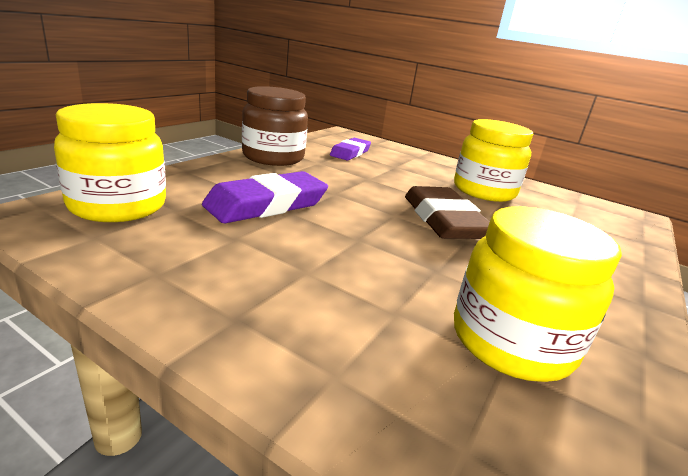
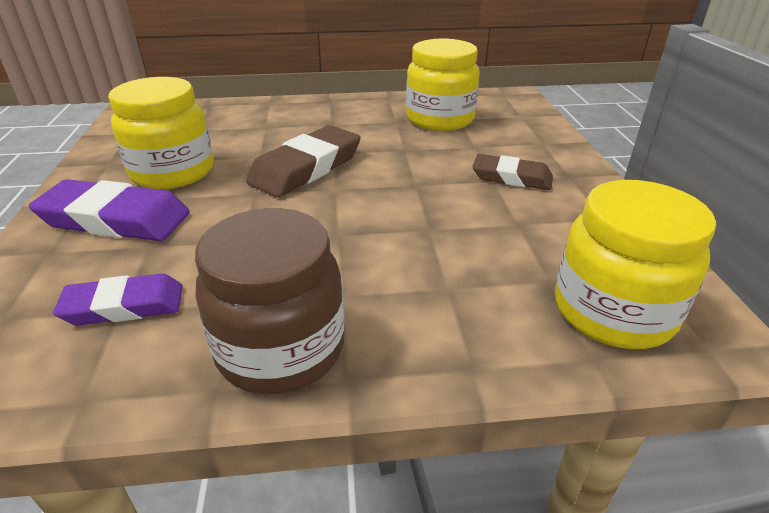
camera: 125 degrees left, 10 degrees up
purple eraser [202,171,328,223] -> purple eraser moved to [29,179,190,241]
none -> brown eraser [472,154,553,190]

